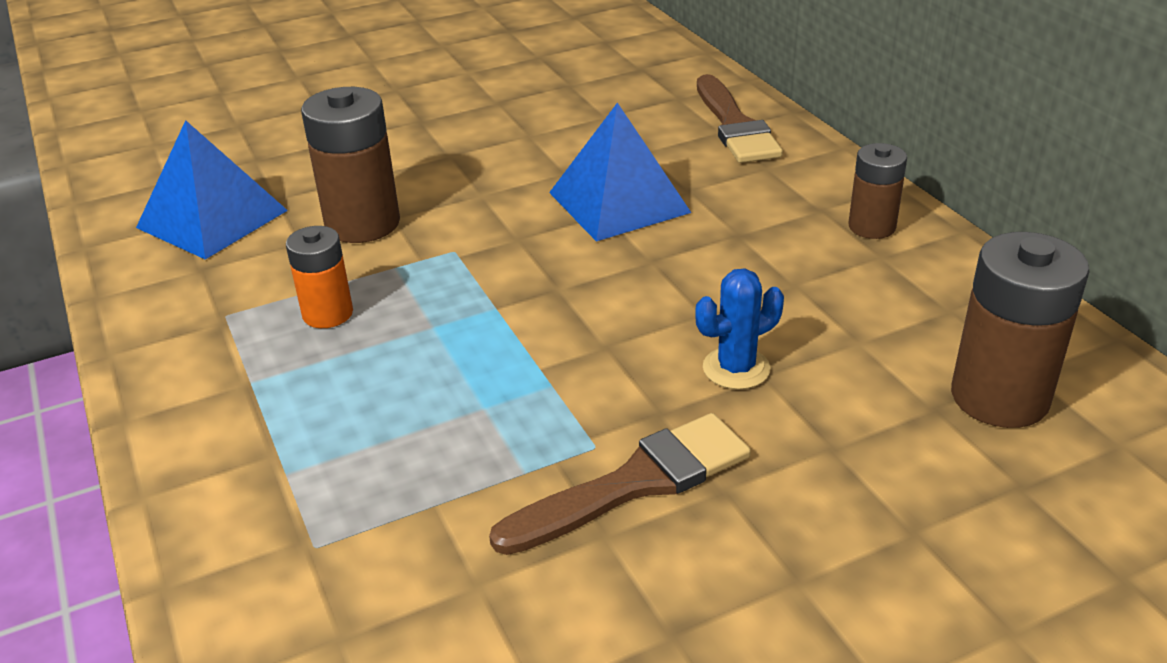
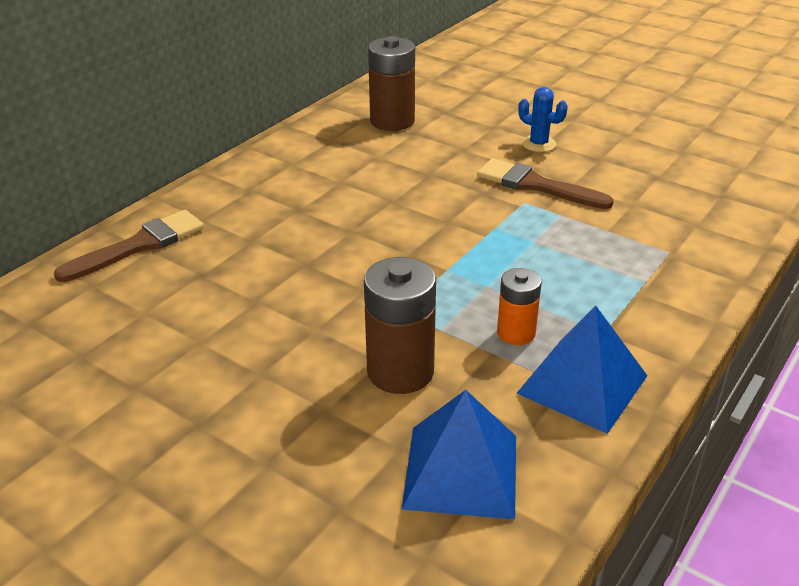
camera: 120 degrees left, 0 degrees up
blue pyramid [549,102,691,242] -> blue pyramid moved to [517,305,647,434]
blue cactus [695,269,784,389] -> blue cactus moved to [518,87,568,152]
brown battery [848,143,907,239] -> none

